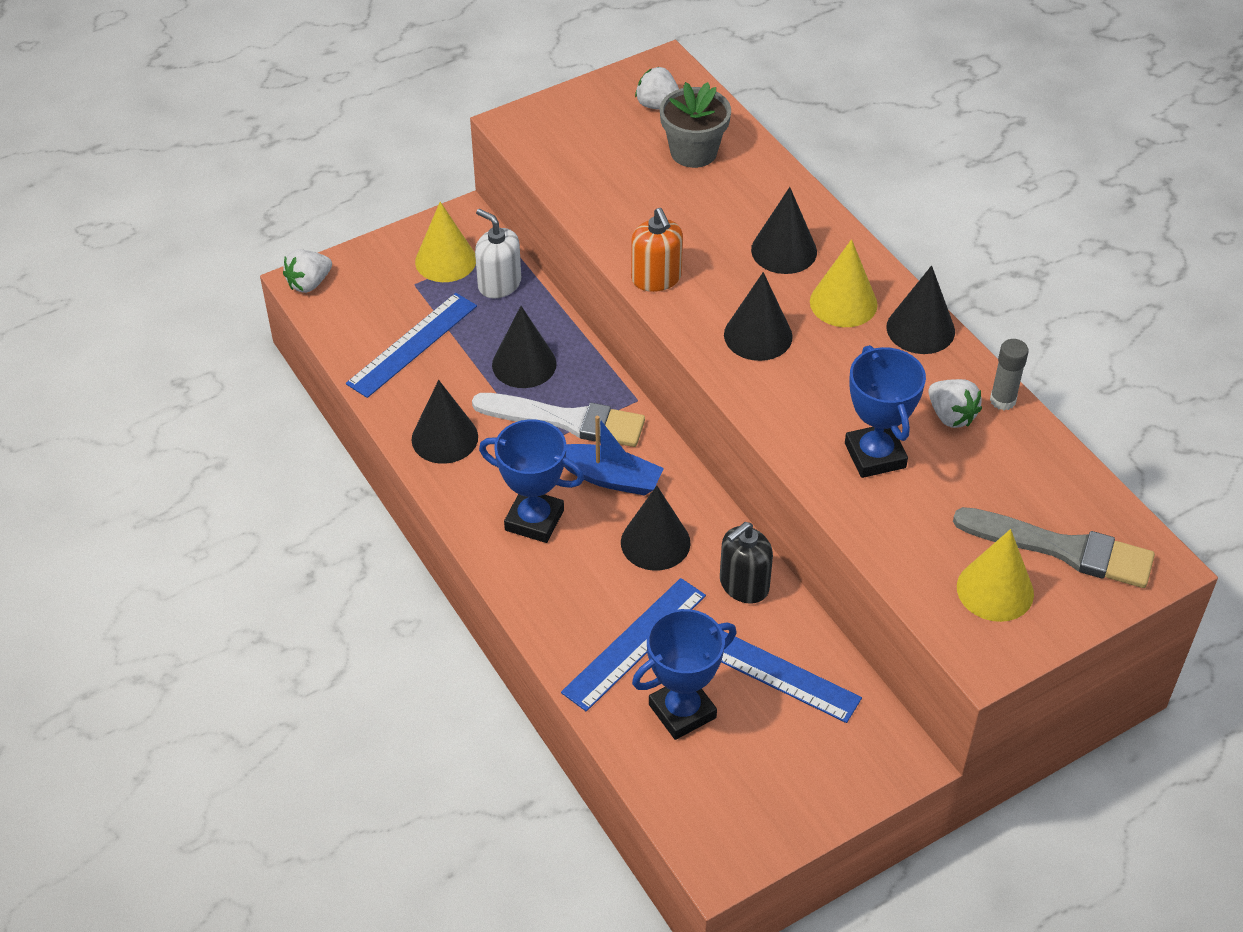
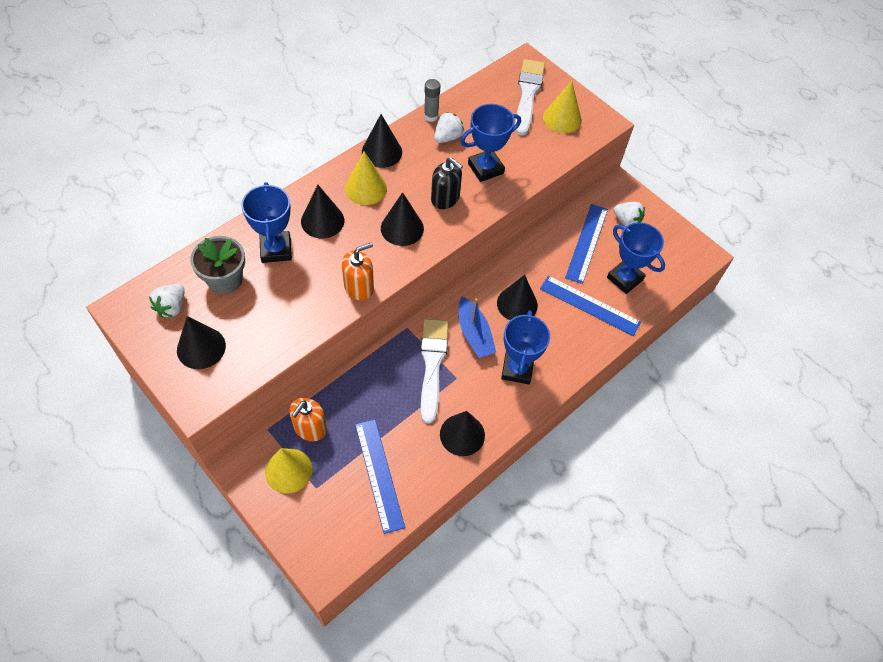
camera: 105 degrees left, 10 degrees up
white strawberry [283,249,332,293] -> white strawberry moved to [613,202,645,226]
blue ruler [346,293,477,398] -> blue ruler turned 45 degrees clockwise [355,419,405,534]
white soap dispenser [475,209,521,298] -> orange soap dispenser [289,398,327,441]
black cone [492,306,557,388] -> black cone moved to [177,316,226,369]
blue boat [564,416,664,496] -> blue boat turned 150 degrees clockwise [458,297,496,358]
black soap dispenser [720,522,773,604] -> black soap dispenser moved to [431,157,463,209]
grey brush [953,507,1155,588] -> white brush [515,59,545,136]
none -> blue trophy [241,182,292,263]

